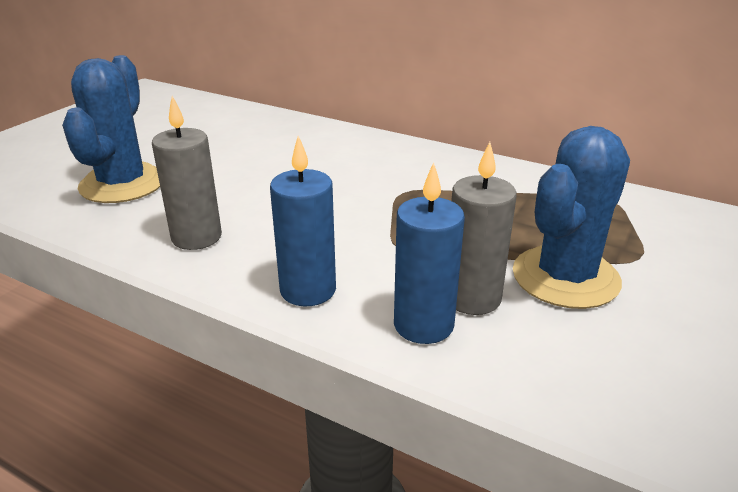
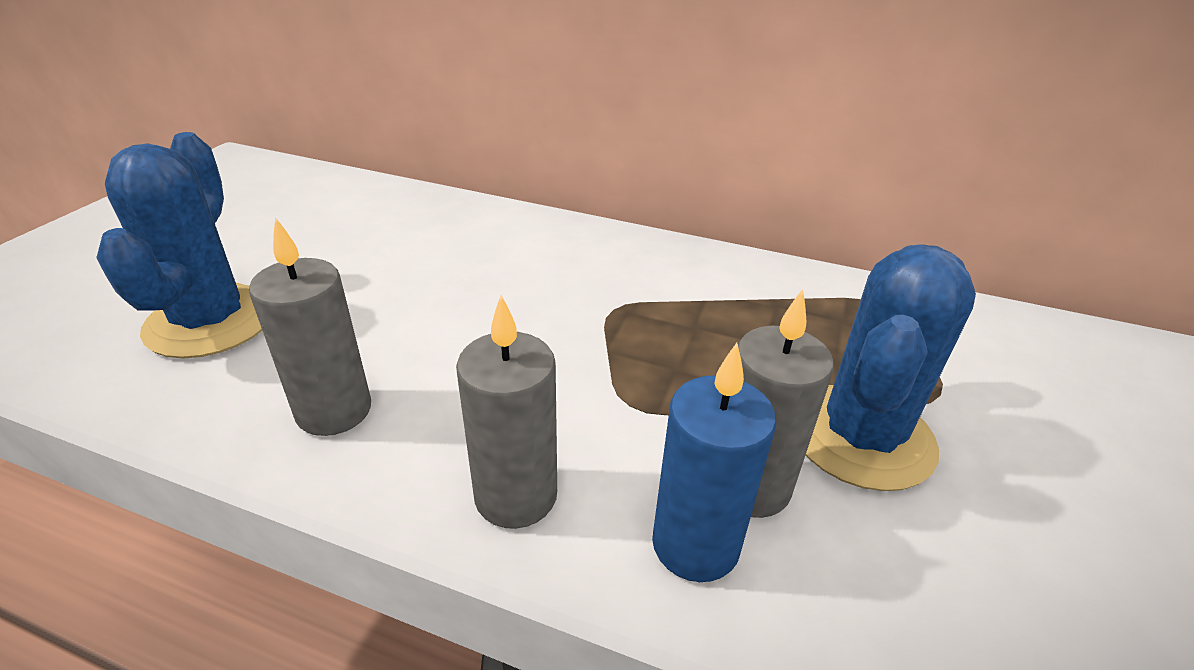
camera: 10 degrees left, 5 degrees up
blue candle [270,136,336,306] -> grey candle [456,295,557,529]

